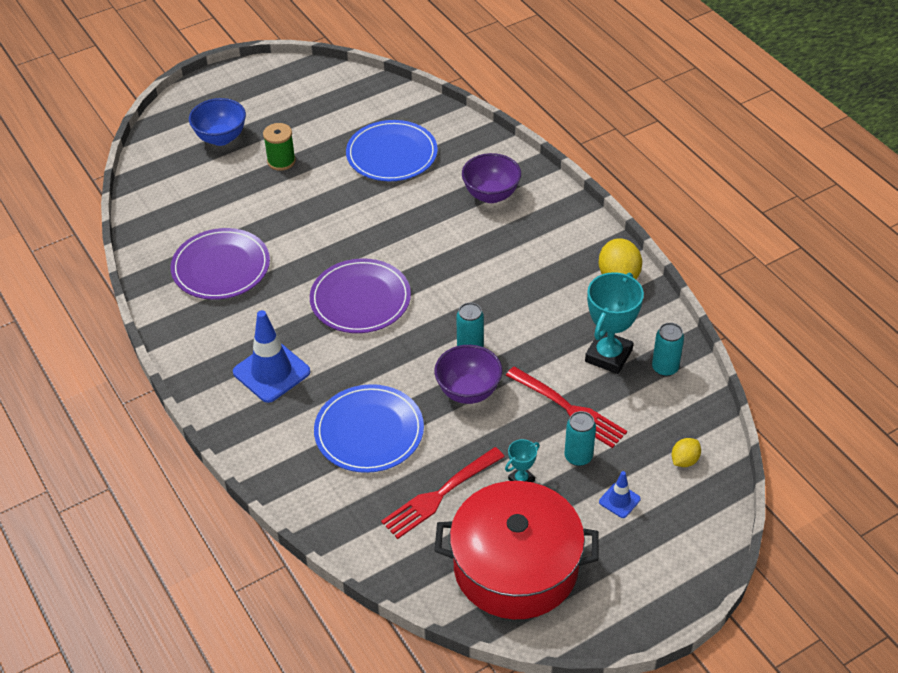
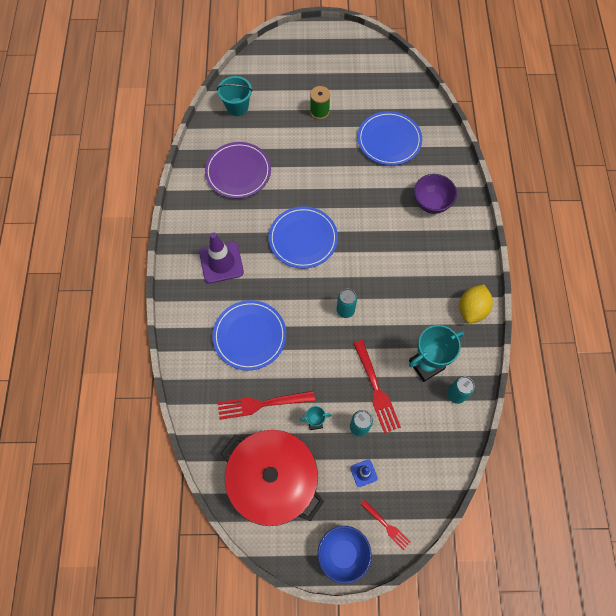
camera: 30 degrees right, 20 degrees up
blue bowl [189,98,246,146] -> blue bowl moved to [318,526,372,584]
blue traffic cone [233,310,310,403] -> purple traffic cone [199,233,244,283]
purple plate [310,259,411,333] -> blue plate [269,206,338,269]
purple bowl [434,345,502,404] -> none
yellow lemon [672,438,701,467] -> none
none -> turquoise bucket [217,76,253,116]
none -> red fork [360,500,410,550]

